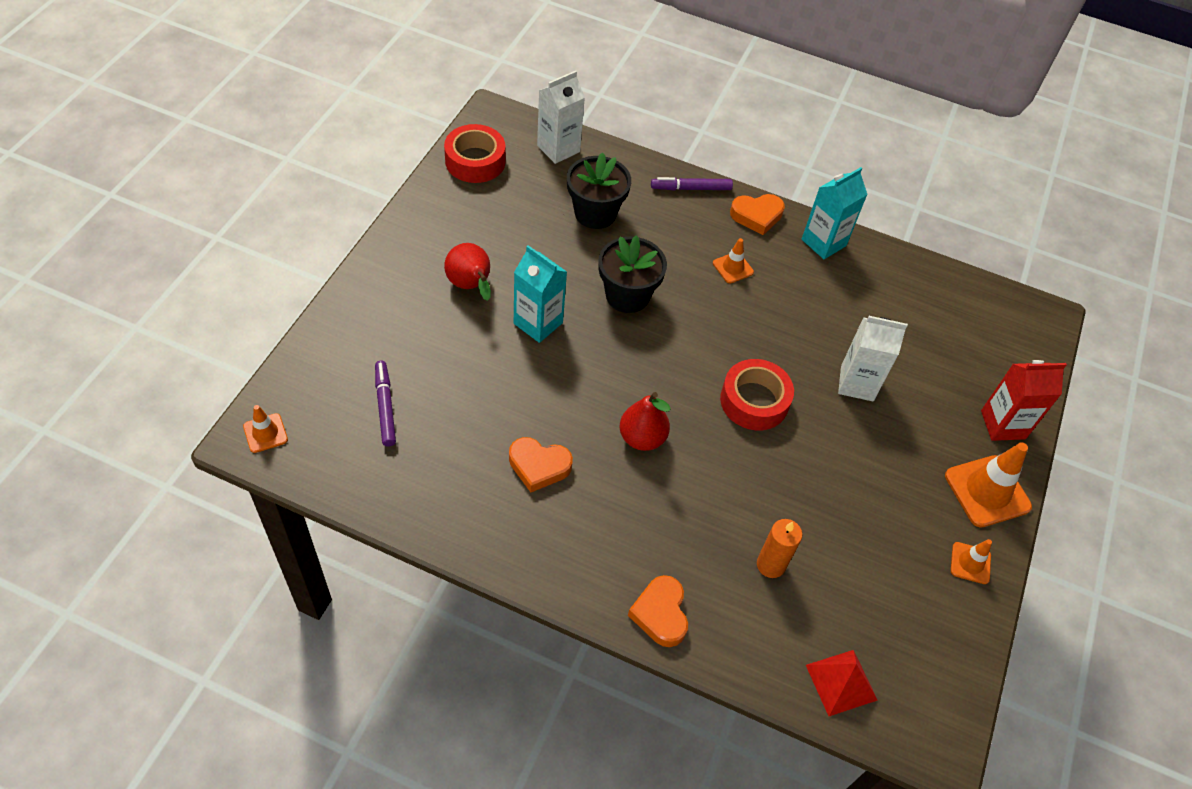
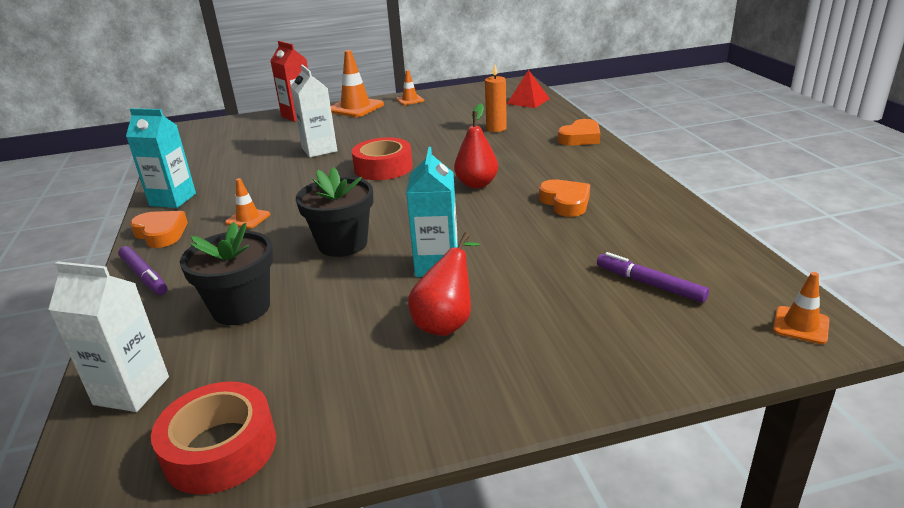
camera: 120 degrees left, 25 degrees down
purple marker [375,361,396,447] -> purple marker turned 90 degrees clockwise [597,252,709,303]

